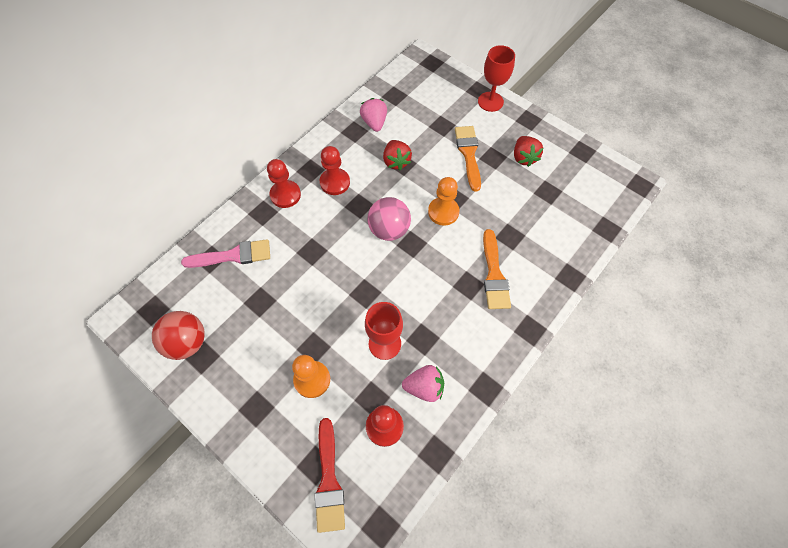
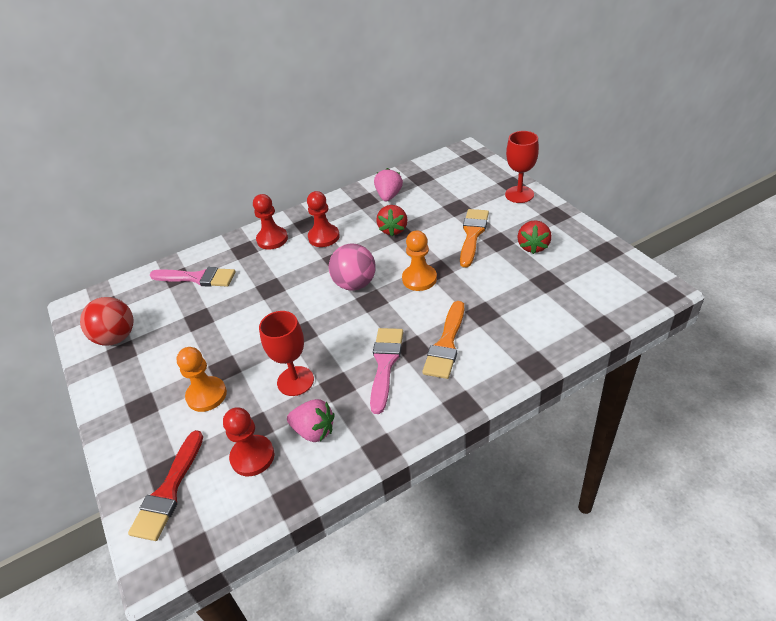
camera: 25 degrees right, 20 degrees down
none -> pink brush [370,328,403,414]

